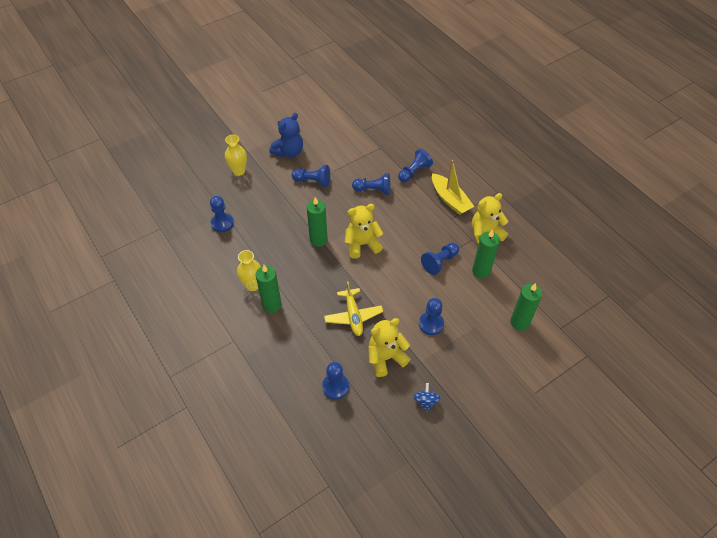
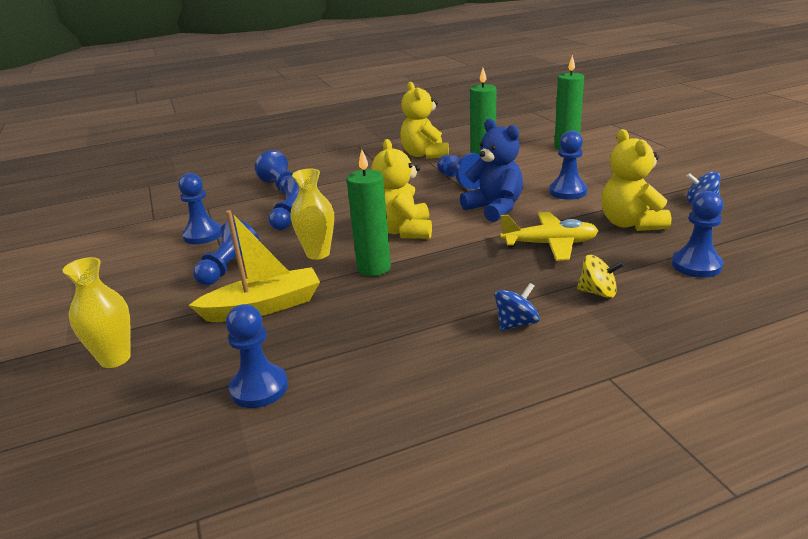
camera: 75 degrees left, 25 degrees down
yellow vase [237,250,261,291] -> yellow vase moved to [290,169,334,260]
green candle [256,265,281,313] -> blue spinning top [495,283,540,331]
blue teddy bear [269,113,303,158] -> blue teddy bear moved to [460,119,523,222]
yellow boat [432,160,474,215] -> yellow boat moved to [188,210,320,322]
none -> blue pawn [178,173,222,244]
none -> yellow spinning top [577,255,624,298]

